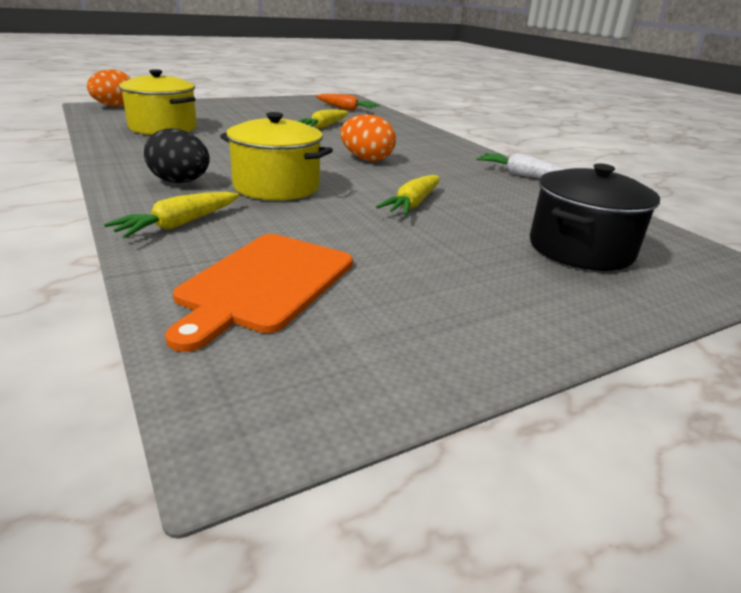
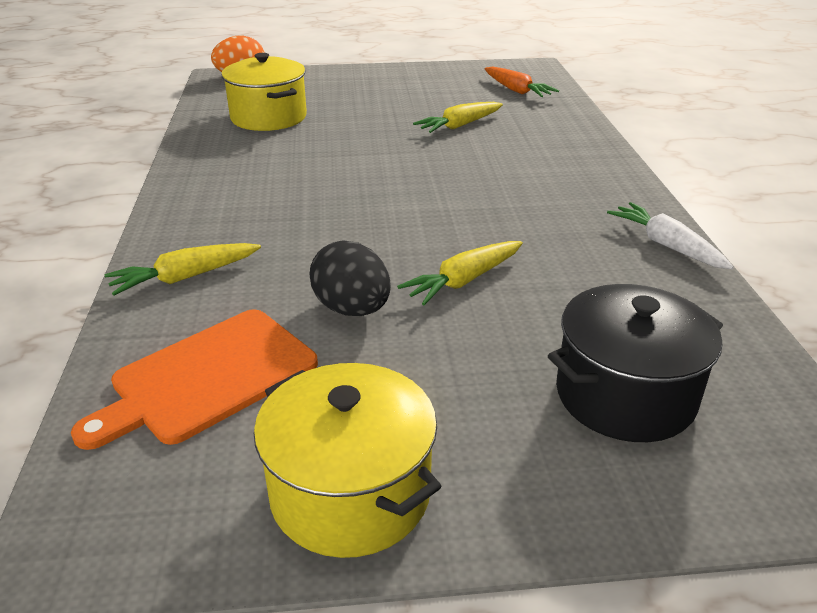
camera: 25 degrees right, 5 degrees up
black egg [144,128,210,183] -> black egg moved to [310,240,391,316]
yellow pot [220,112,333,200] -> yellow pot moved to [254,363,442,558]
orange egg [340,115,396,161] -> none

